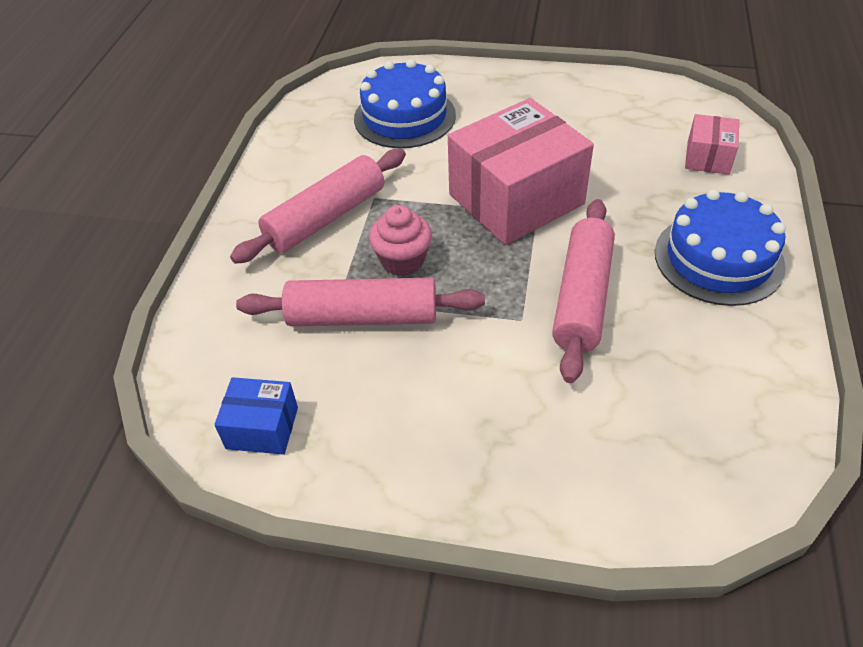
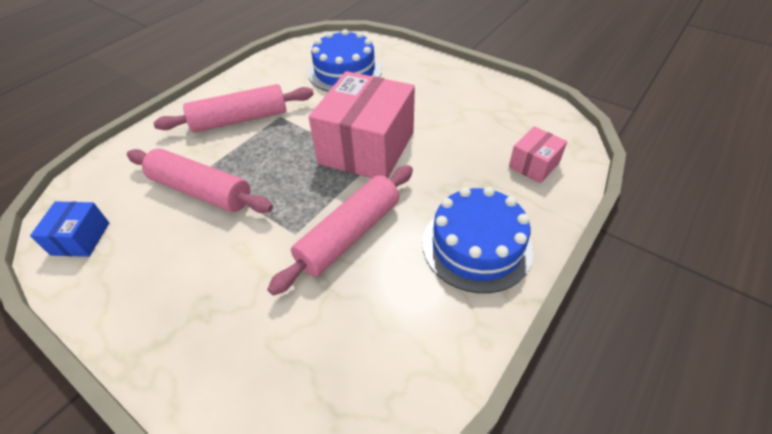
camera: 25 degrees right, 0 degrees up
blue box [214,377,298,455] -> blue box turned 60 degrees clockwise [30,201,109,257]
pink cupcake [369,205,432,276] -> none
pink box [448,98,594,245] -> pink box turned 60 degrees counterclockwise [309,71,415,178]

